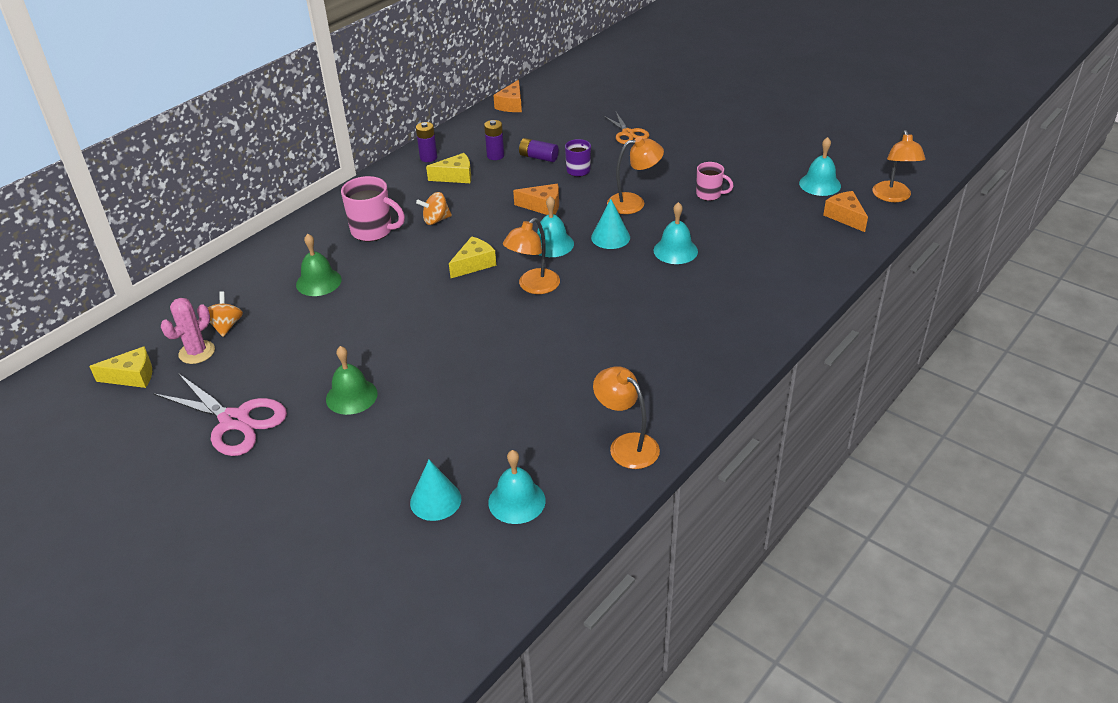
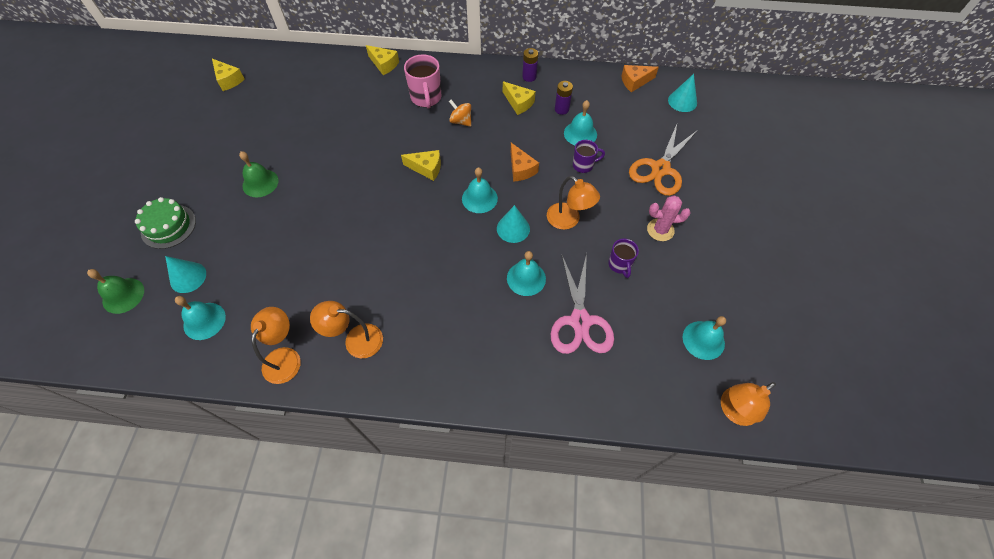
camera: 55 degrees right, 20 degrees up
pink scissors [153,373,287,456] -> pink scissors moved to [551,253,614,354]
pink cactus [161,298,215,364] -> pink cactus moved to [647,195,691,241]
orange spinning top [208,291,243,337] -> none
green bell [296,234,342,296] -> green bell moved to [87,269,144,314]
orange lamp [503,218,560,294] -> orange lamp moved to [310,301,383,358]
purple battery [519,138,559,162] -> turquoise bell [564,100,597,145]
orange scissors [603,112,649,144] -> orange scissors [629,124,698,196], size x1.68
pink mug [696,162,733,201] -> purple mug [608,239,639,278]
orange cheese [823,191,868,232] -> none
none -> green cake [135,197,196,249]
none -> yellow cheese [366,45,399,75]
none -> turquoise cone [668,74,697,112]

